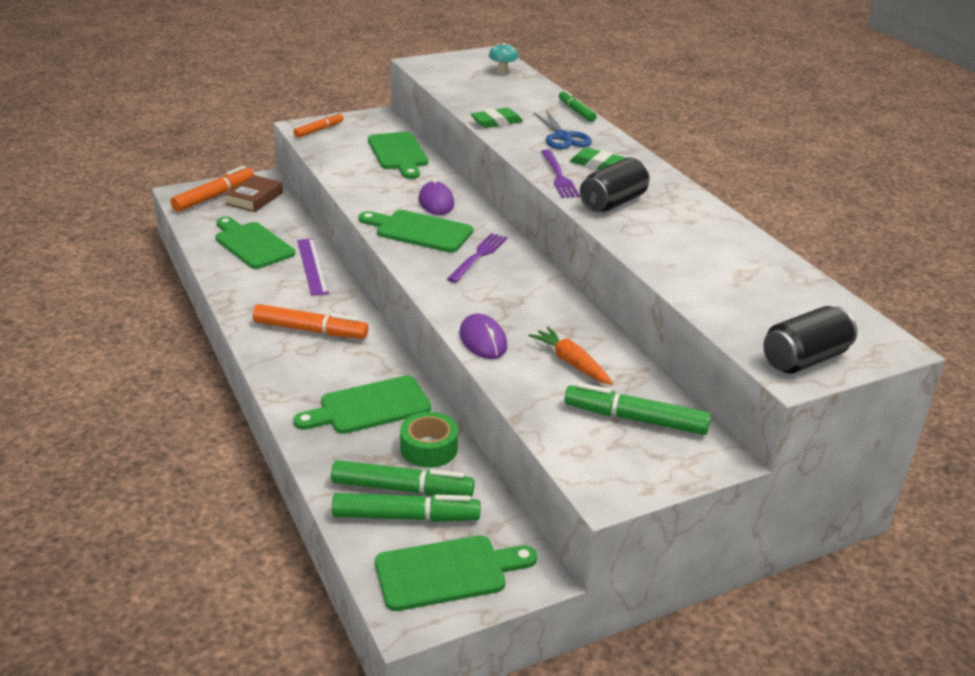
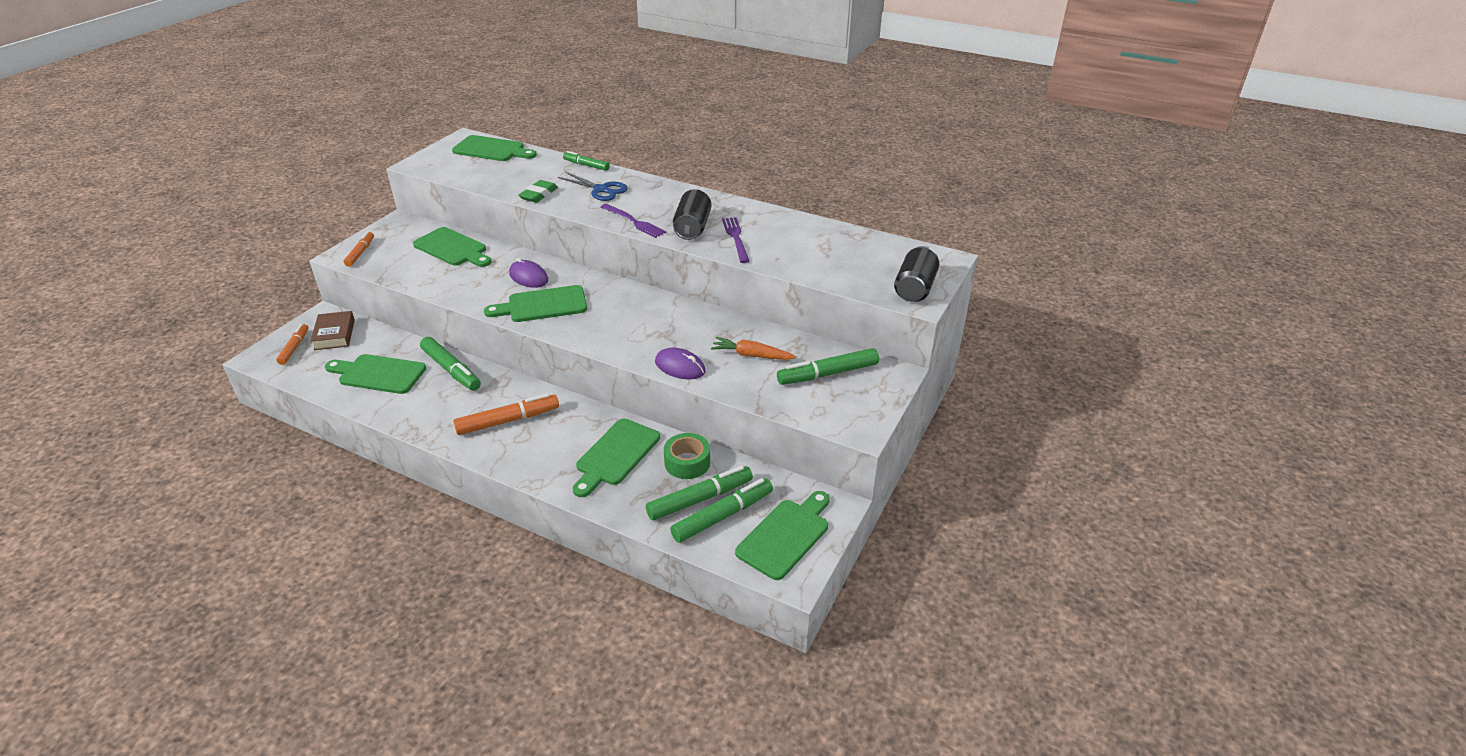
camera: 35 degrees left, 5 degrees up
orange marker [170,166,254,212] -> orange marker [276,324,309,365], size x0.62
purple ruler [297,238,329,296] -> green marker [420,337,481,391]
purple fork [447,233,507,283] -> purple fork moved to [722,217,749,263]
turquoise mushroom [489,43,518,73] -> green cutting board [452,135,537,161]
green eraser [570,148,626,170] -> none

